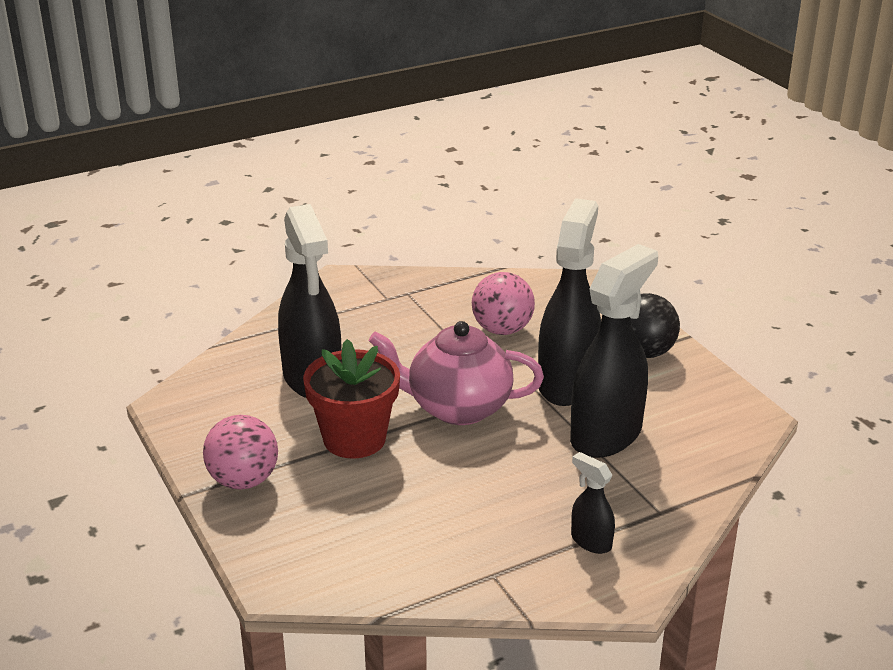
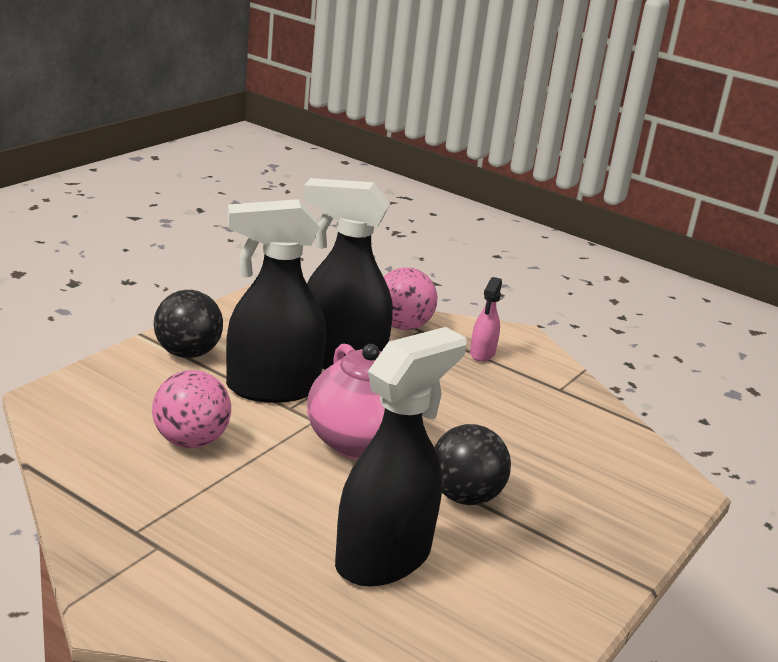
camera: 120 degrees left, 5 degrees down
pink ball [203,415,278,490] -> pink ball moved to [384,267,437,330]
red flower pot [303,339,400,459] -> black ball [434,424,511,505]
black spray bottle [571,452,615,554] -> pink spray bottle [470,277,502,362]

